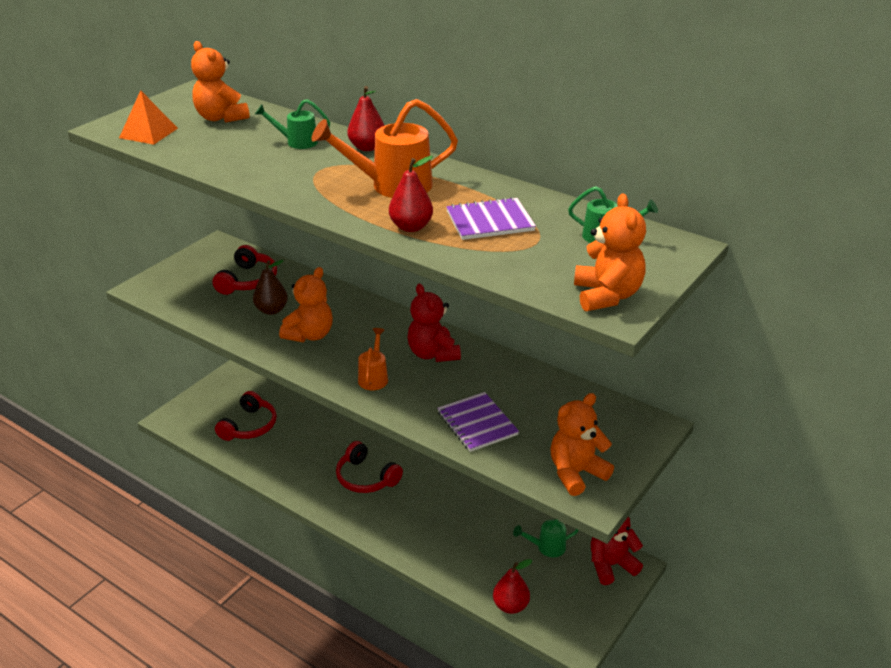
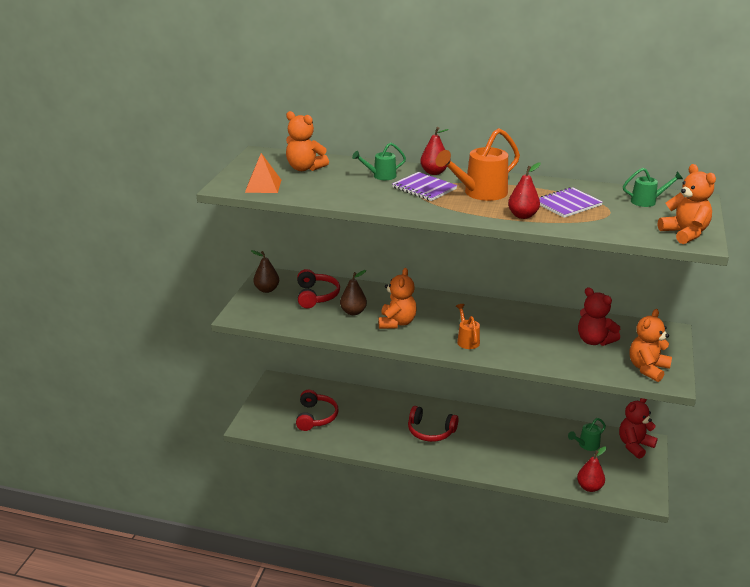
camera: 20 degrees left, 5 degrees down
red teddy bear [408,284,461,362] -> red teddy bear moved to [578,287,620,346]
purple notebook [437,392,519,452] -> purple notebook moved to [392,172,457,201]
none -> brown pear [251,250,279,293]

